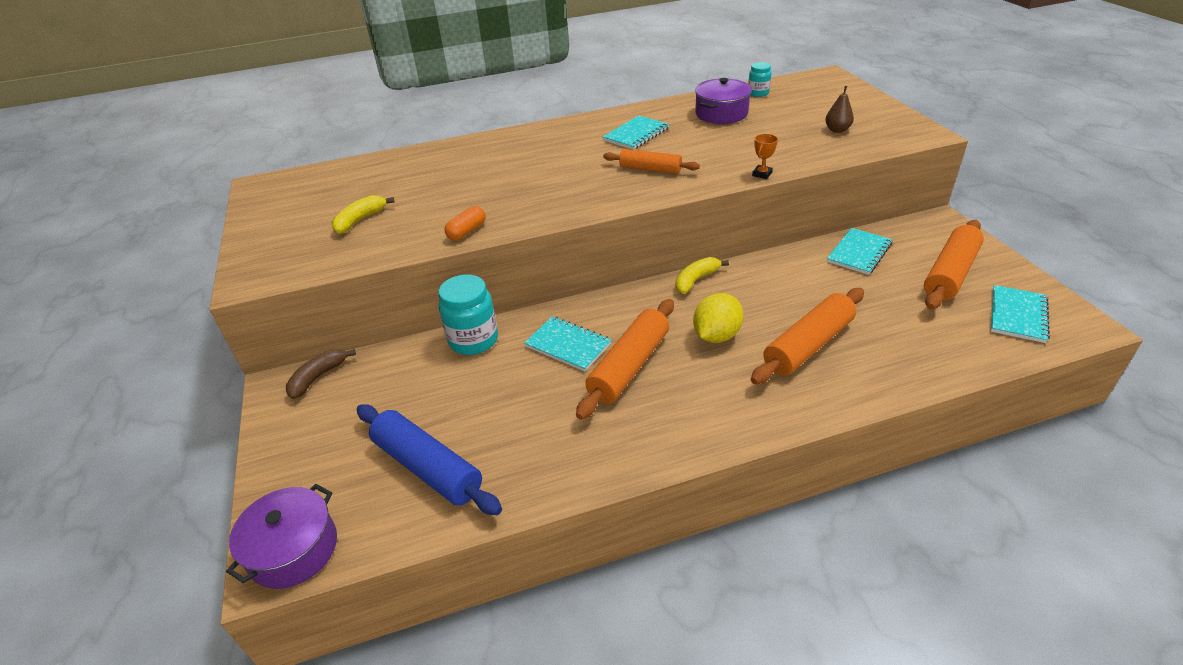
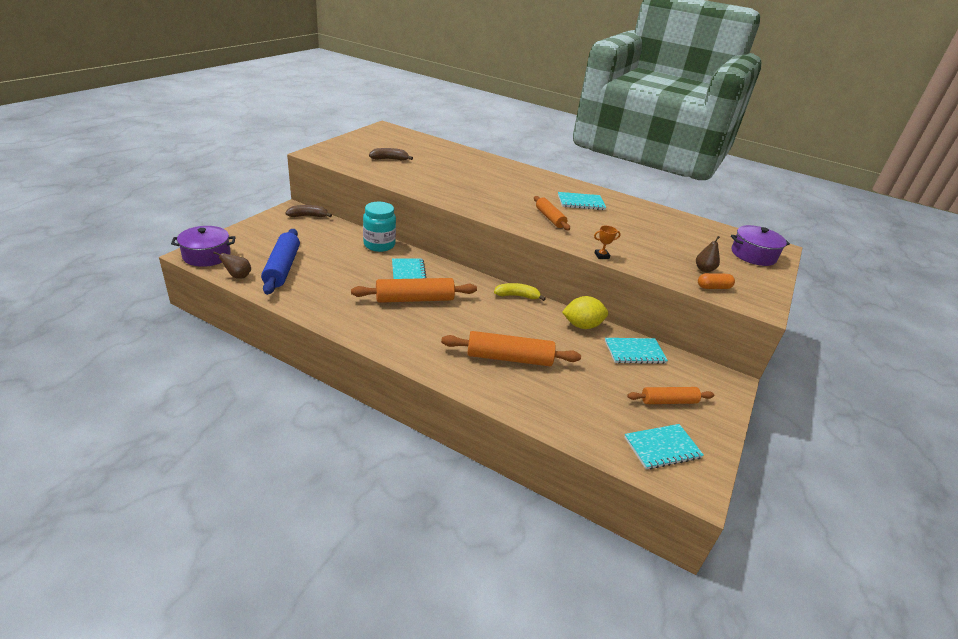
camera: 40 degrees right, 5 degrees down
yellow banana [332,195,395,234] -> brown banana [369,148,413,160]
orange capsule [445,206,486,241] -> orange capsule moved to [698,273,735,289]
yellow lemon [693,293,743,343] -> yellow lemon moved to [562,296,608,329]
purple pot [695,78,752,124] -> purple pot moved to [731,225,790,266]
turquoise jar [748,62,771,97] -> none
orange rolling pin [924,220,984,310] -> orange rolling pin [627,387,714,404], size x0.63
none -> brown pear [213,252,251,279]

